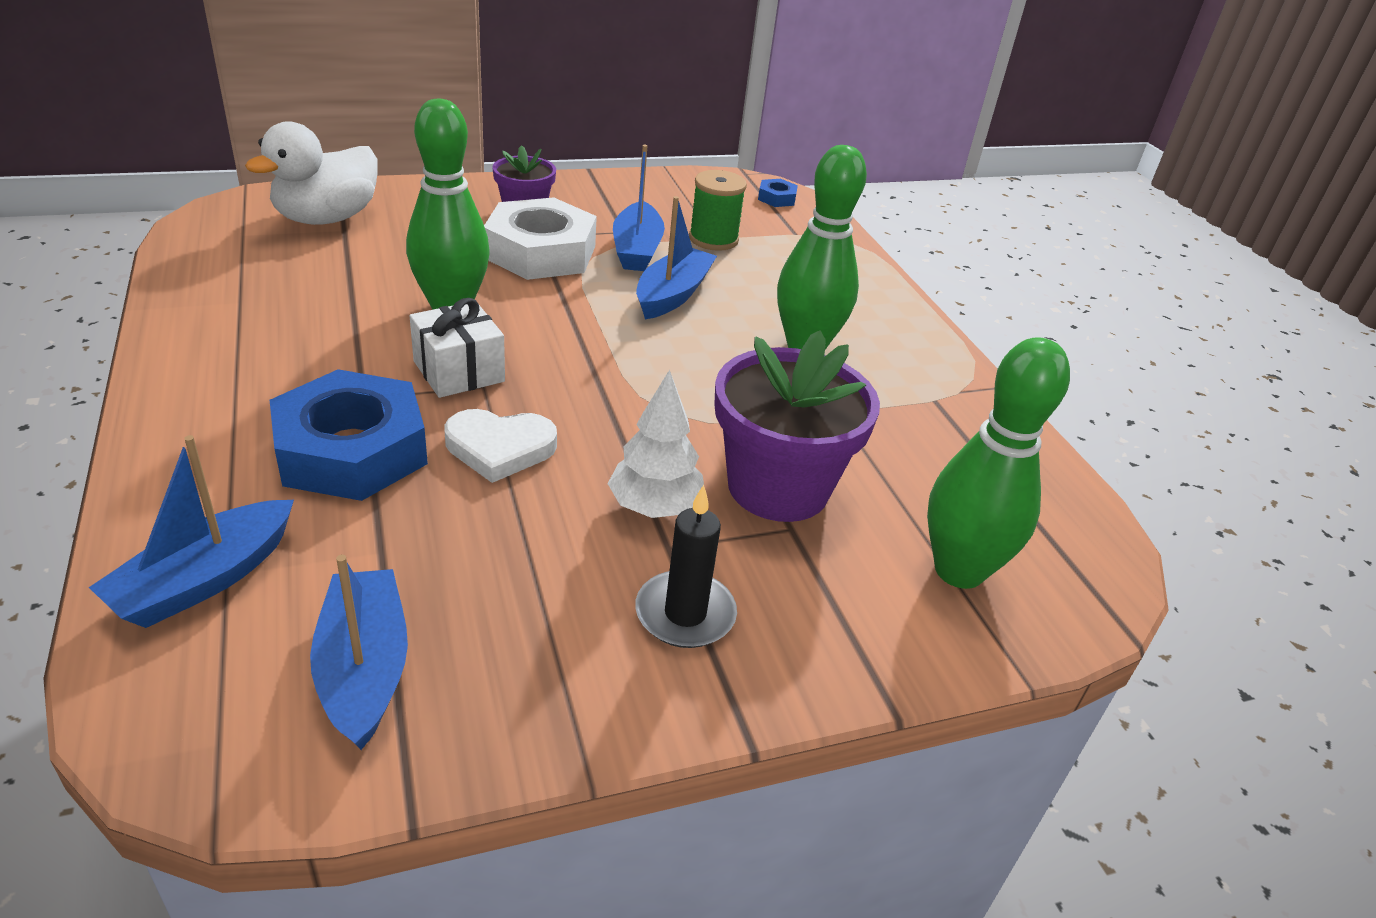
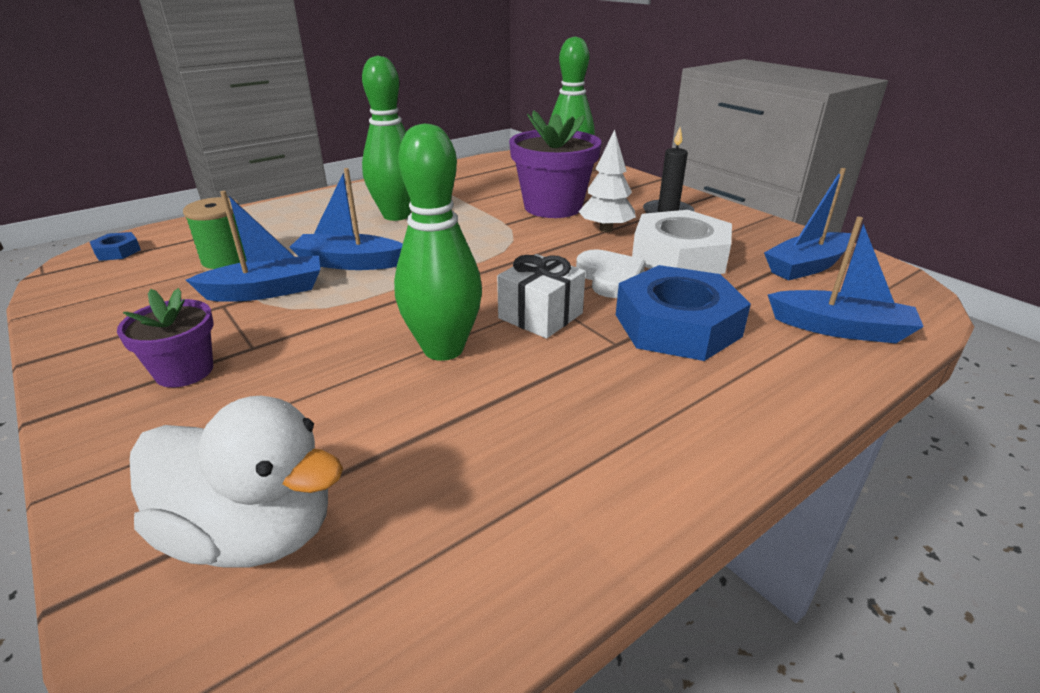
camera: 105 degrees left, 5 degrees down
white nut [484,197,597,280] -> white nut moved to [632,210,732,274]

